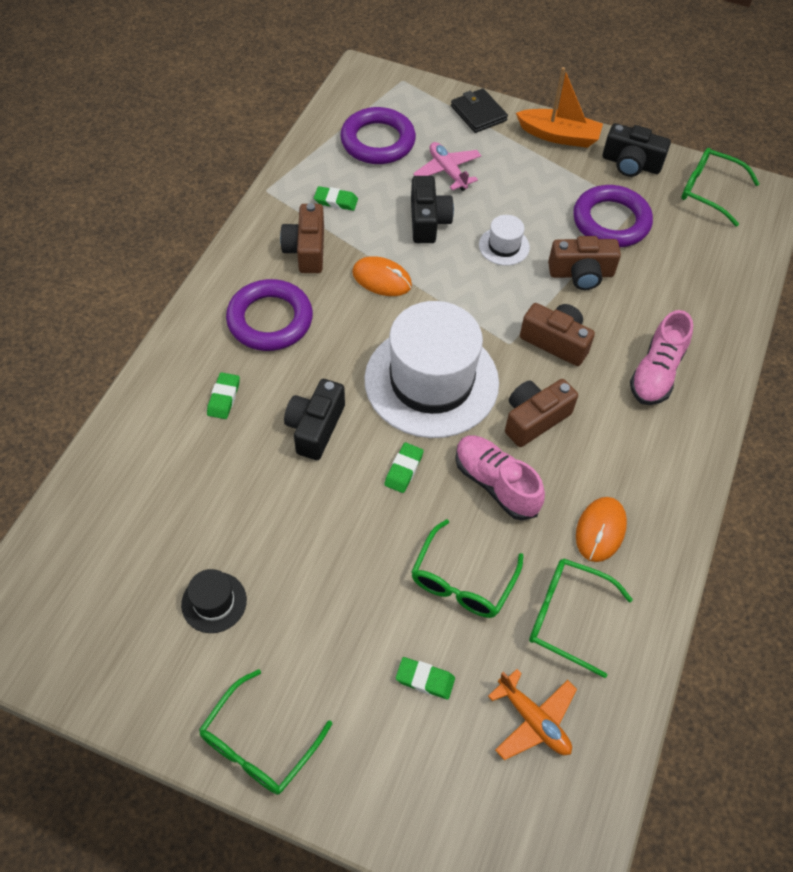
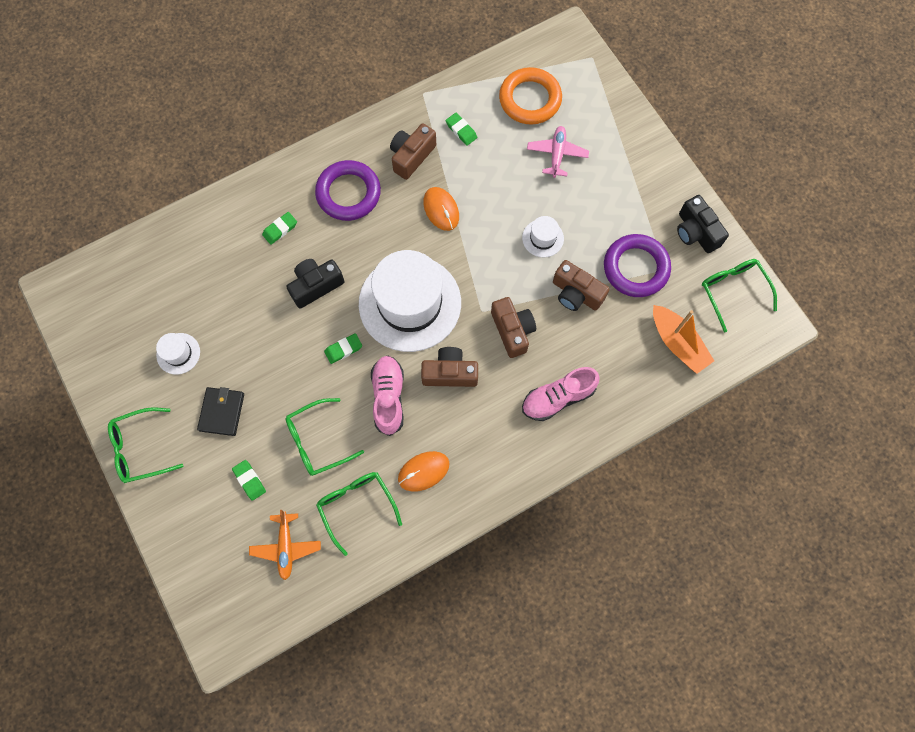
camera: 40 degrees right, 15 degrees up
black hat [181,569,247,633] -> white hat [156,333,200,375]
purple ring [340,107,416,164] -> orange ring [499,67,562,125]
black camera [411,176,454,243] -> none
black wallet [451,88,508,133] -> black wallet moved to [197,387,244,436]
orange boat [516,67,603,148] -> orange boat moved to [653,305,714,374]

